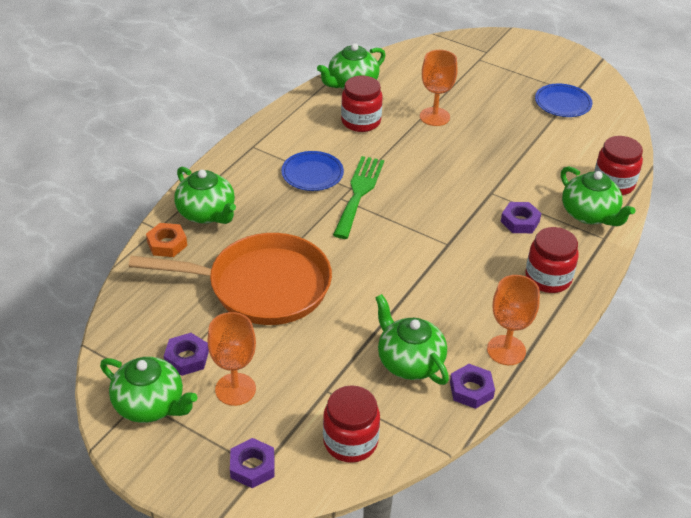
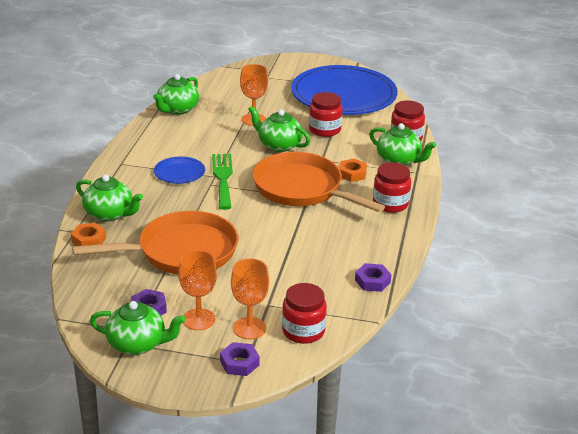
camera: 20 degrees left, 10 degrees down
red jar [341,76,382,132] -> red jar moved to [309,92,343,137]
green teapot [375,294,449,385] -> green teapot moved to [248,106,310,152]
orange goblet [487,275,540,365] -> orange goblet moved to [231,258,269,339]
purple nut [501,202,541,233] -> orange nut [339,159,367,182]
blue plate [535,83,592,117] -> blue plate [291,65,398,115], size x2.36
none -> orange pan [252,152,385,212]

